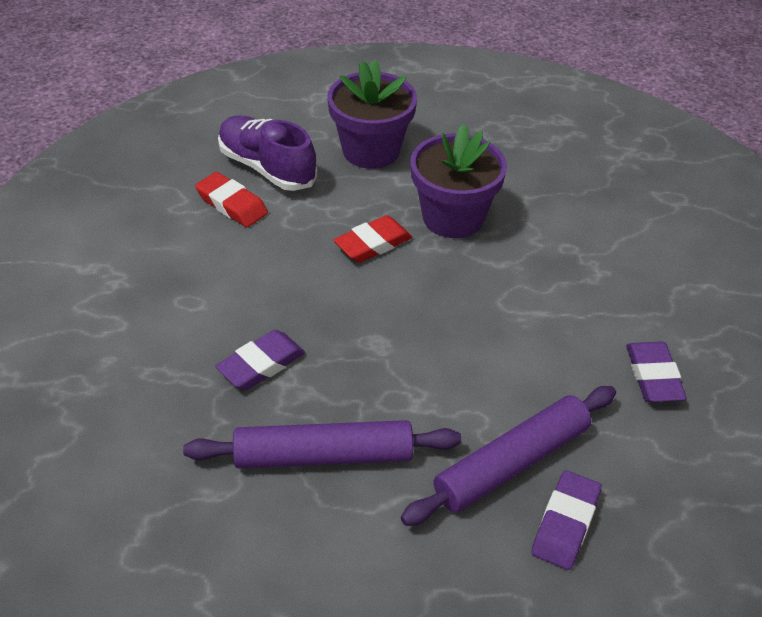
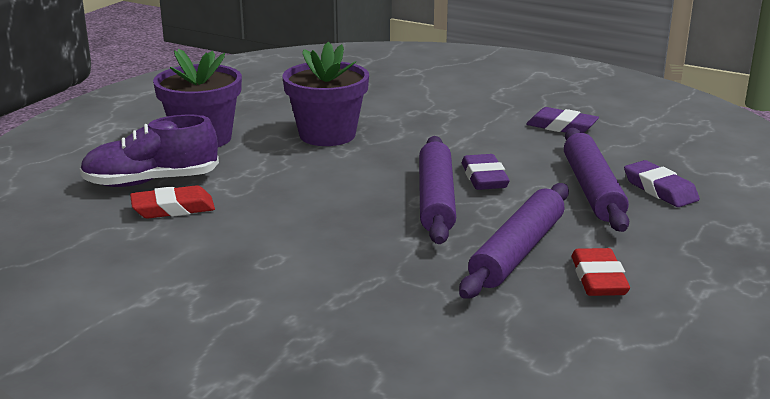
camera: 55 degrees left, 20 degrees down
purple eraser [215,330,305,390] -> purple eraser moved to [462,154,510,190]
red eraser [334,215,412,263] -> red eraser moved to [572,248,630,296]
none -> purple rolling pin [419,136,456,244]

